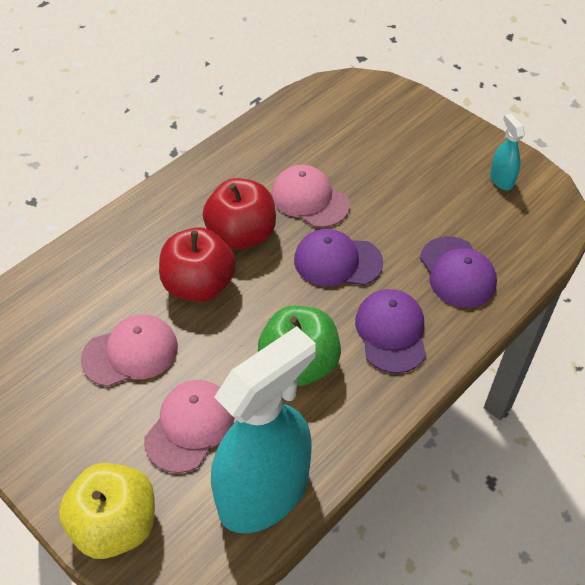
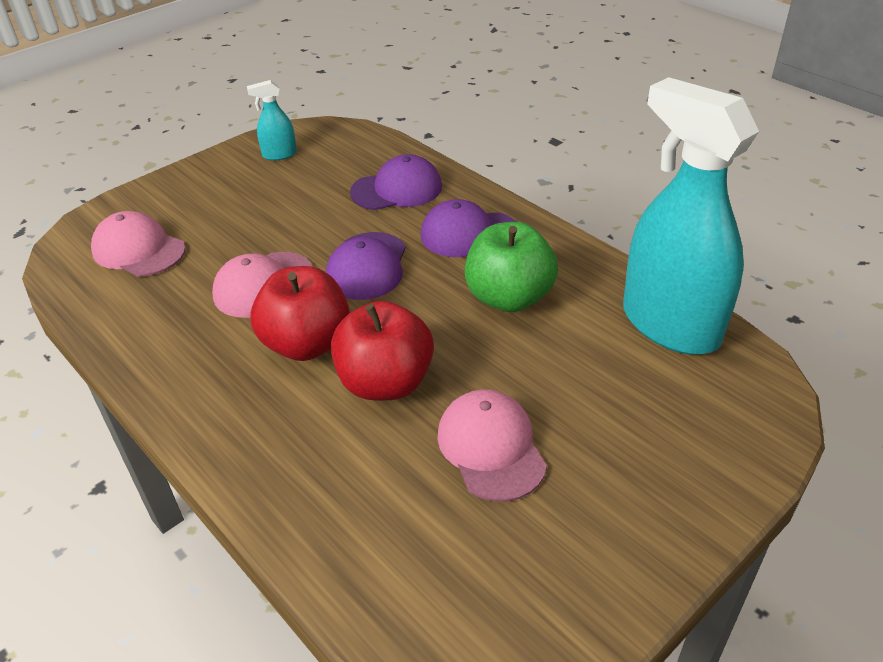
camera: 85 degrees left, 10 degrees down
yellow apple [59,463,155,559] -> none
pink cap [144,380,235,473] -> pink cap moved to [91,211,186,277]

